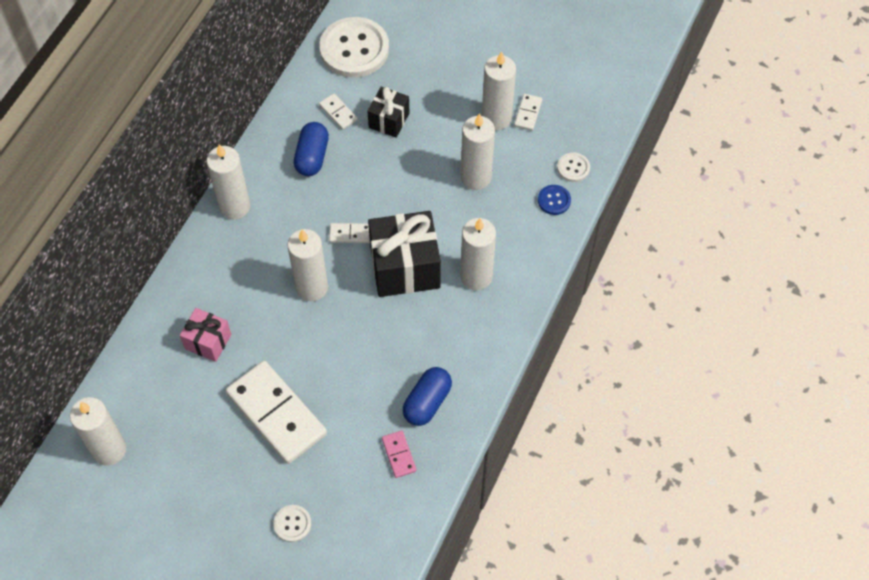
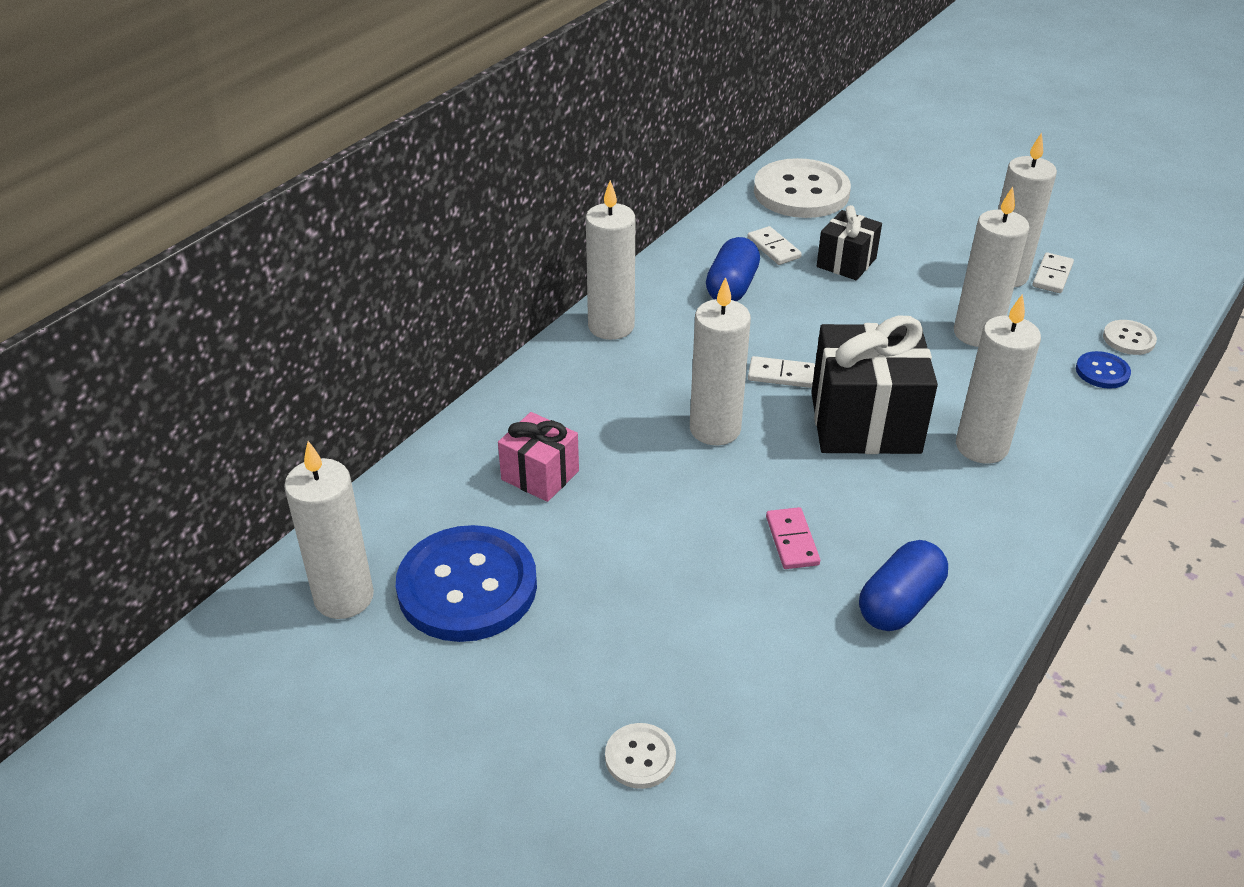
camera: 10 degrees right, 20 degrees down
white domino [226,361,327,464] -> none
pink domino [382,430,416,478] -> pink domino moved to [766,507,820,569]
none -> blue button [396,525,537,642]

